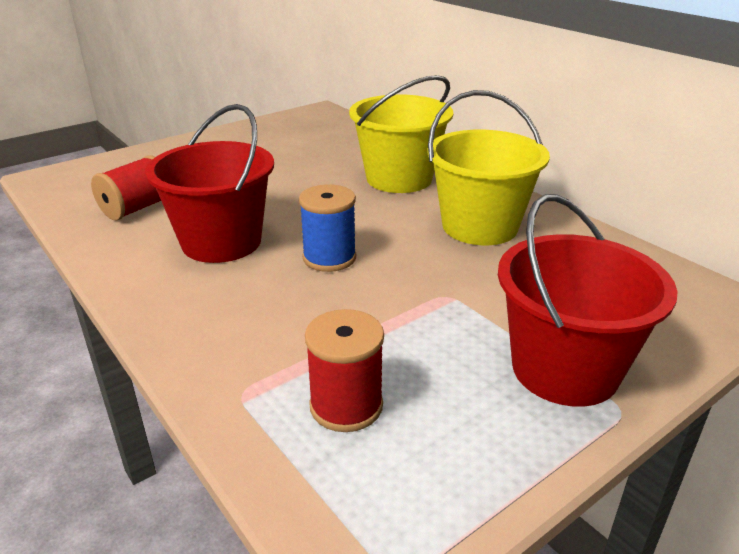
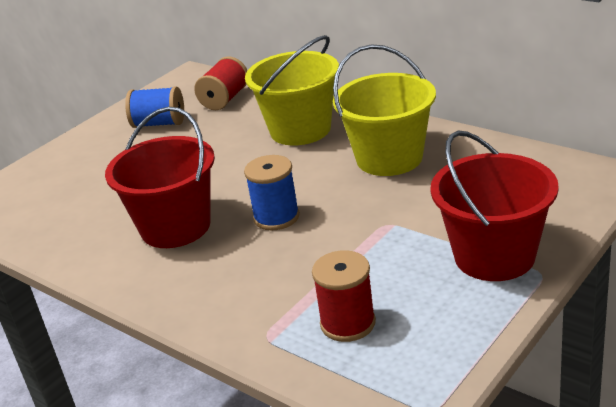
camera: 10 degrees left, 0 degrees up
red spool [91,155,161,220] -> red spool moved to [194,56,247,110]
none -> blue spool [125,86,184,128]

